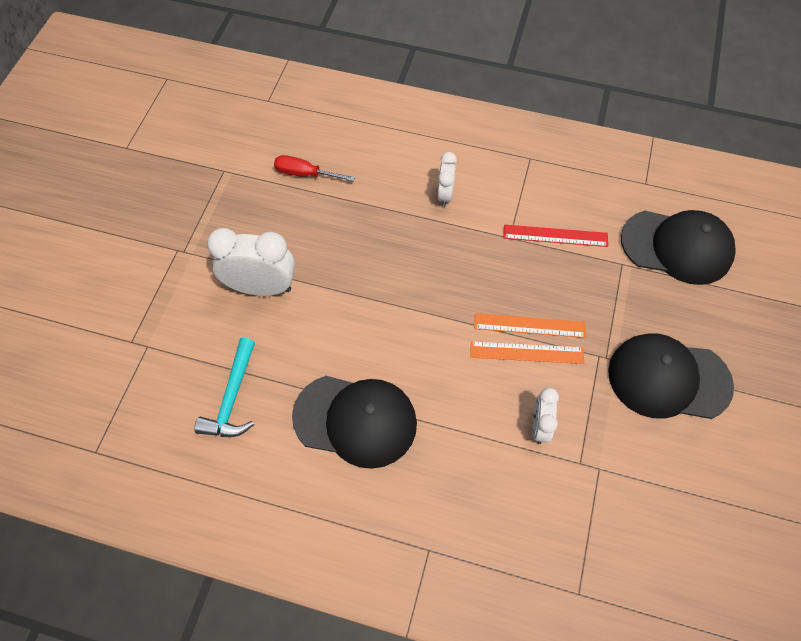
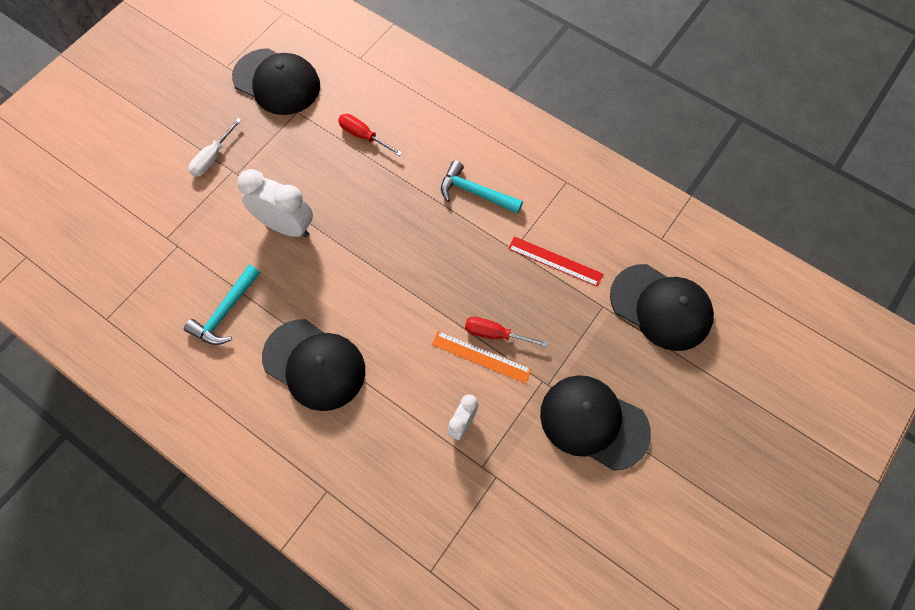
camera: 20 degrees right, 5 degrees up
white clock [437,152,457,207] -> turquoise hammer [441,160,523,214]
orange ruler [474,313,586,338] -> red screwdriver [465,317,549,347]
none -> white screwdriver [188,118,242,177]
none -> black cap [232,48,320,115]

